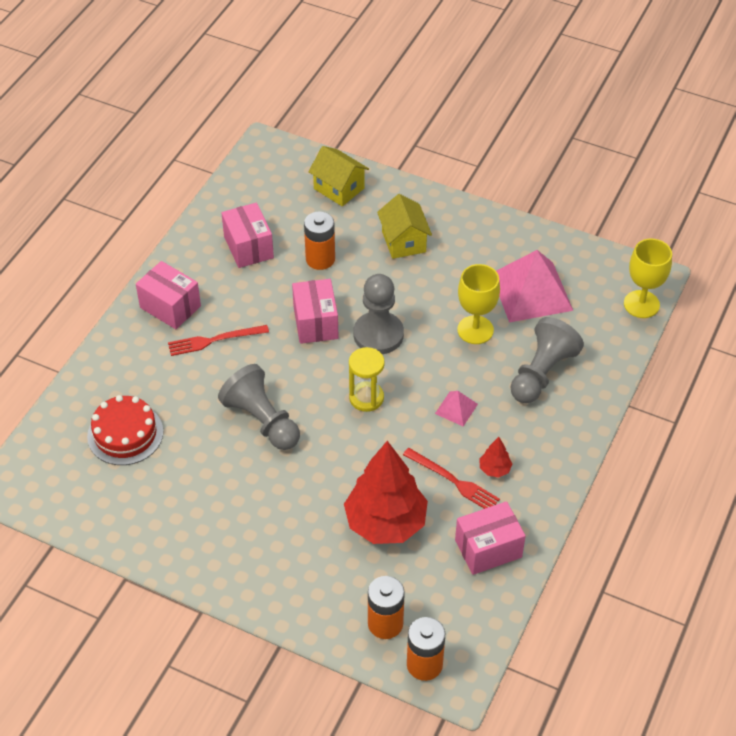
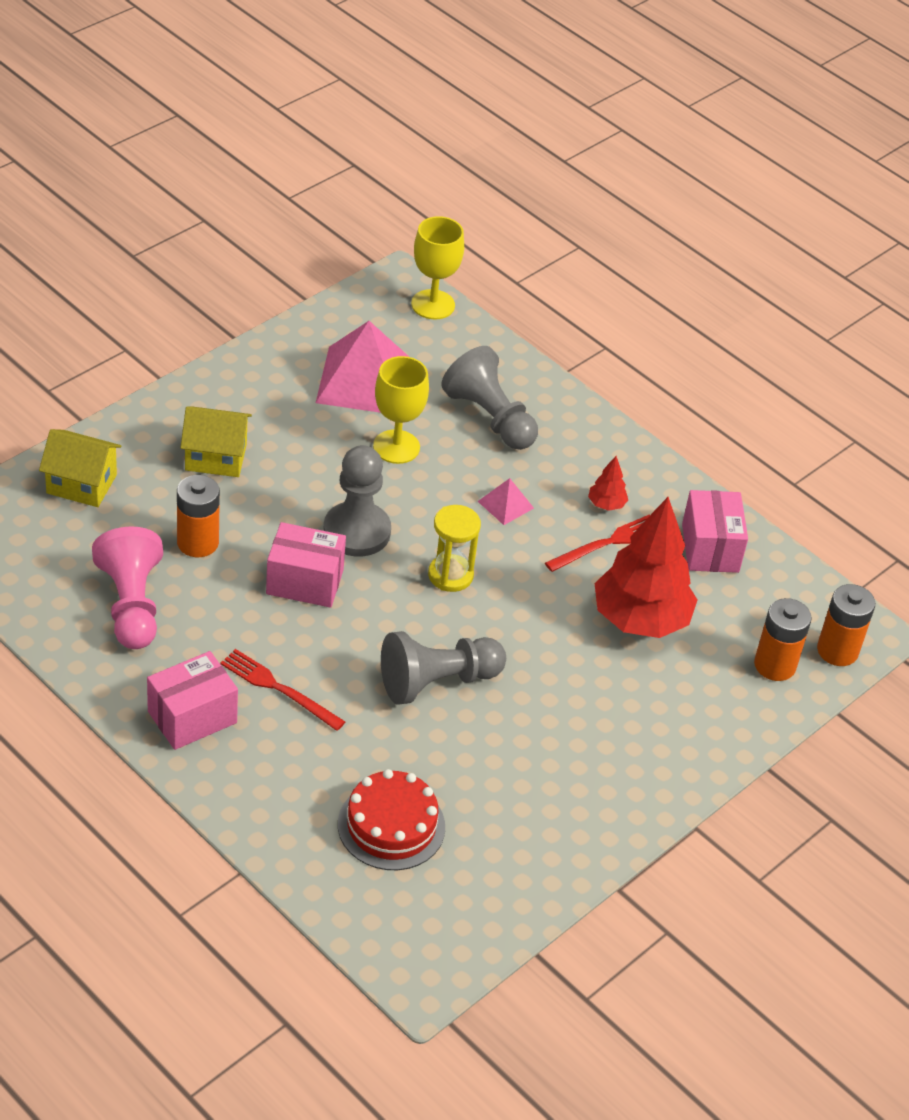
camera: 75 degrees left, 5 degrees down
red fork [168,325,269,356] -> red fork turned 120 degrees clockwise [220,649,345,731]
pink box [221,203,274,268] -> pink pawn [92,527,163,649]
yellow house [308,146,369,206] -> yellow house turned 45 degrees clockwise [39,429,121,507]

